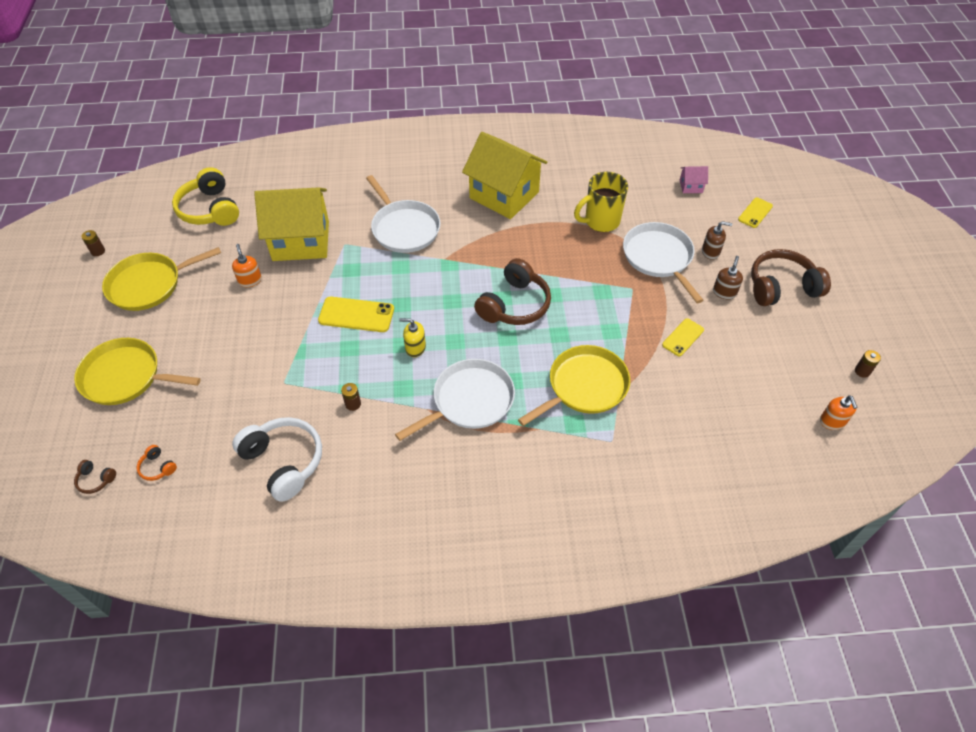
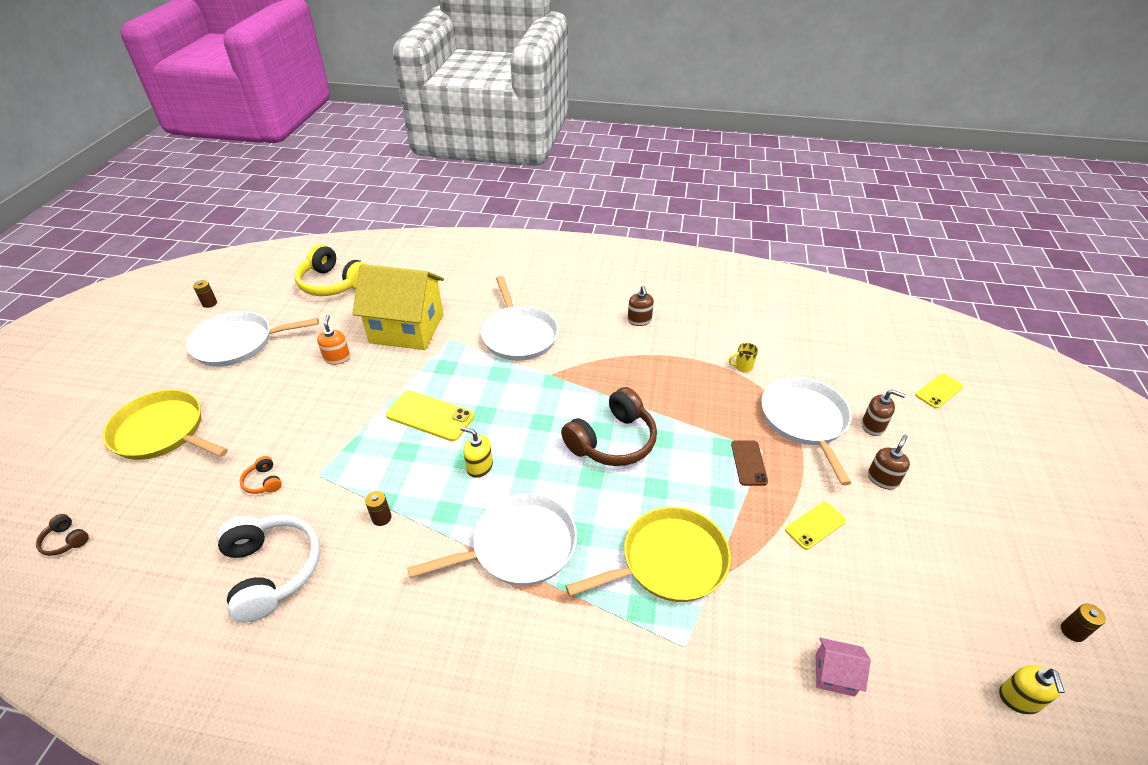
camera: 15 degrees right, 10 degrees down
yellow pan [102,247,221,311] -> white pan [186,311,319,367]
orange headphones [136,445,177,481] -> orange headphones moved to [240,456,282,494]
yellow headphones [172,167,239,226] -> yellow headphones turned 45 degrees counterclockwise [295,244,368,296]
yellow house [462,132,547,219] -> brown soap dispenser [628,286,654,326]
yellow mug [574,172,628,232] -> yellow mug [729,343,758,373], size x0.43
pink house [680,166,708,193] -> pink house moved to [816,638,871,697]
brown headphones [751,249,831,306] -> none
orange soap dispenser [820,395,858,430] -> yellow soap dispenser [999,666,1065,714]
none -> brown phone [731,440,768,486]

